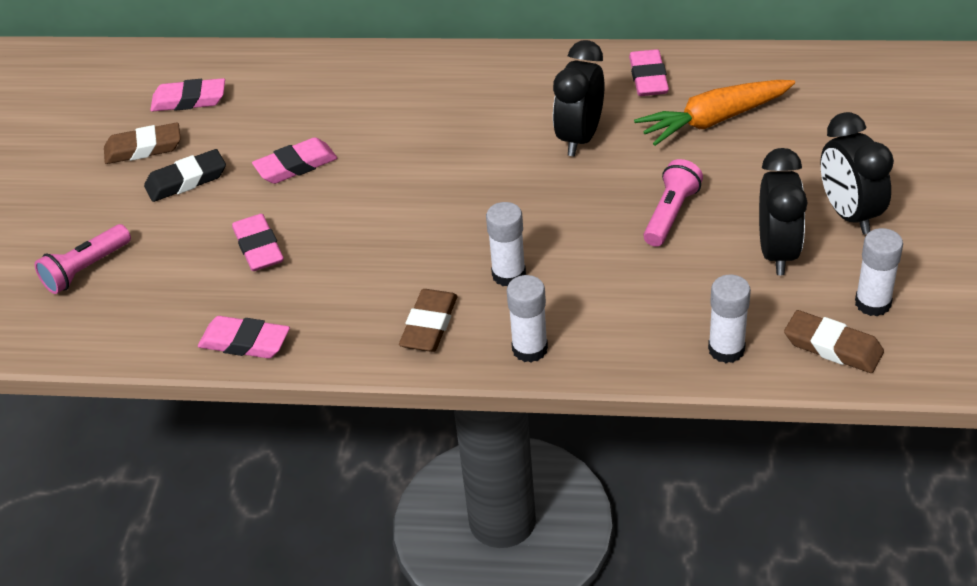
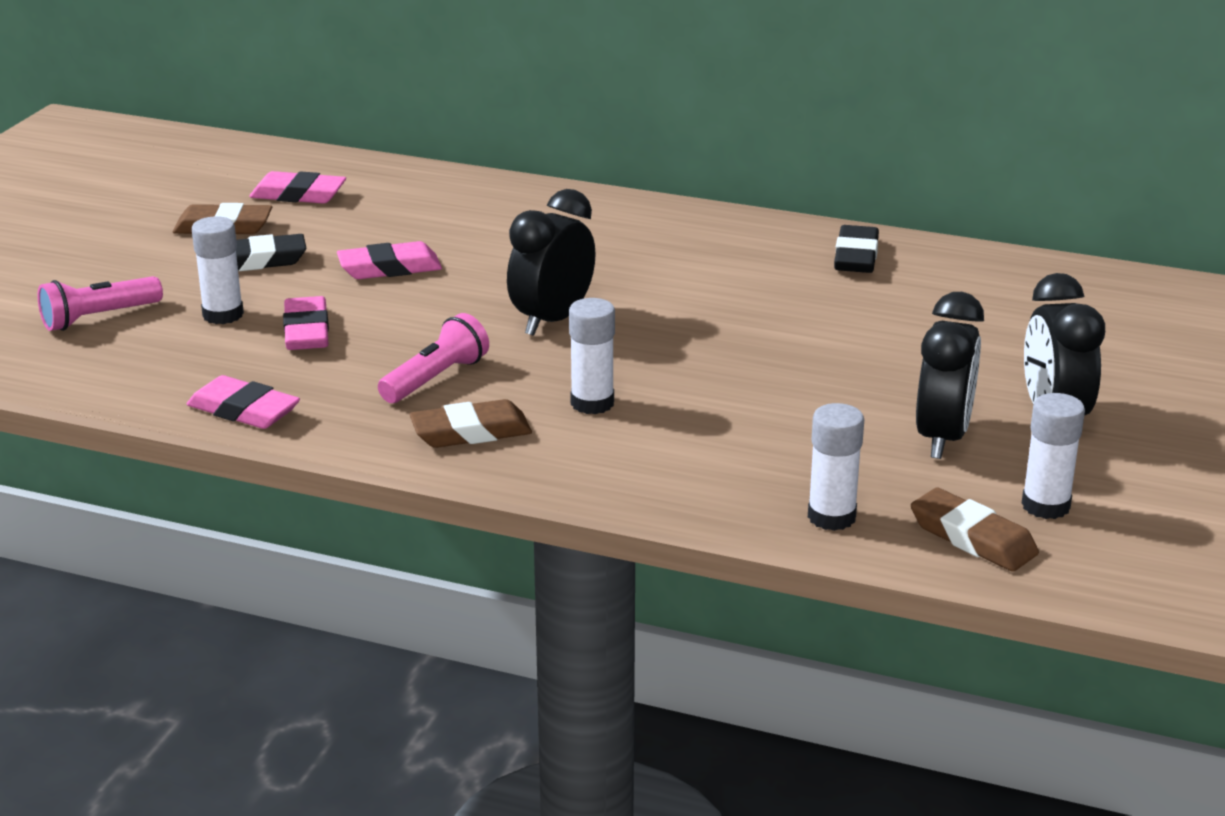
camera: 10 degrees right, 15 degrees down
brown eraser [399,289,457,352] -> brown eraser turned 45 degrees clockwise [409,399,532,448]
white glue stick [507,275,548,363] -> white glue stick moved to [192,216,244,324]
black clock [553,40,605,156] -> black clock moved to [507,189,596,336]
pink eraser [629,49,669,96] -> black eraser [834,225,879,273]
orange carrot [634,80,795,146] -> none
pink flashlight [643,159,703,247] -> pink flashlight moved to [378,313,489,403]

